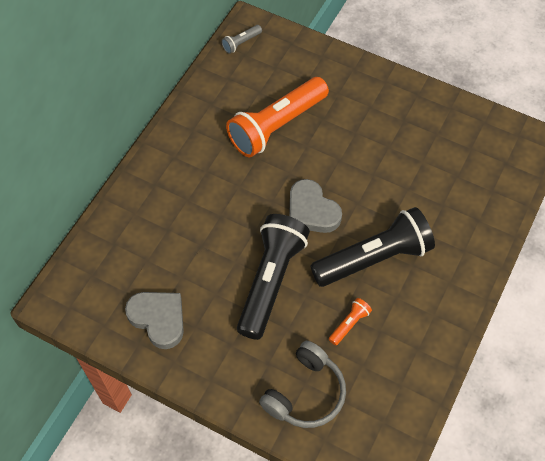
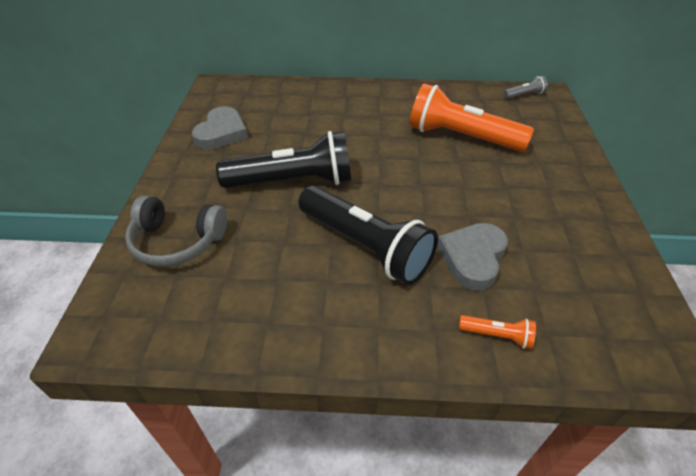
camera: 65 degrees right, 15 degrees down
grey flashlight [221,25,262,54] -> grey flashlight turned 135 degrees clockwise [504,76,548,99]
grey heart [289,179,342,233] -> grey heart moved to [437,223,508,291]
orange flashlight [329,298,372,346] -> orange flashlight moved to [459,315,536,349]

